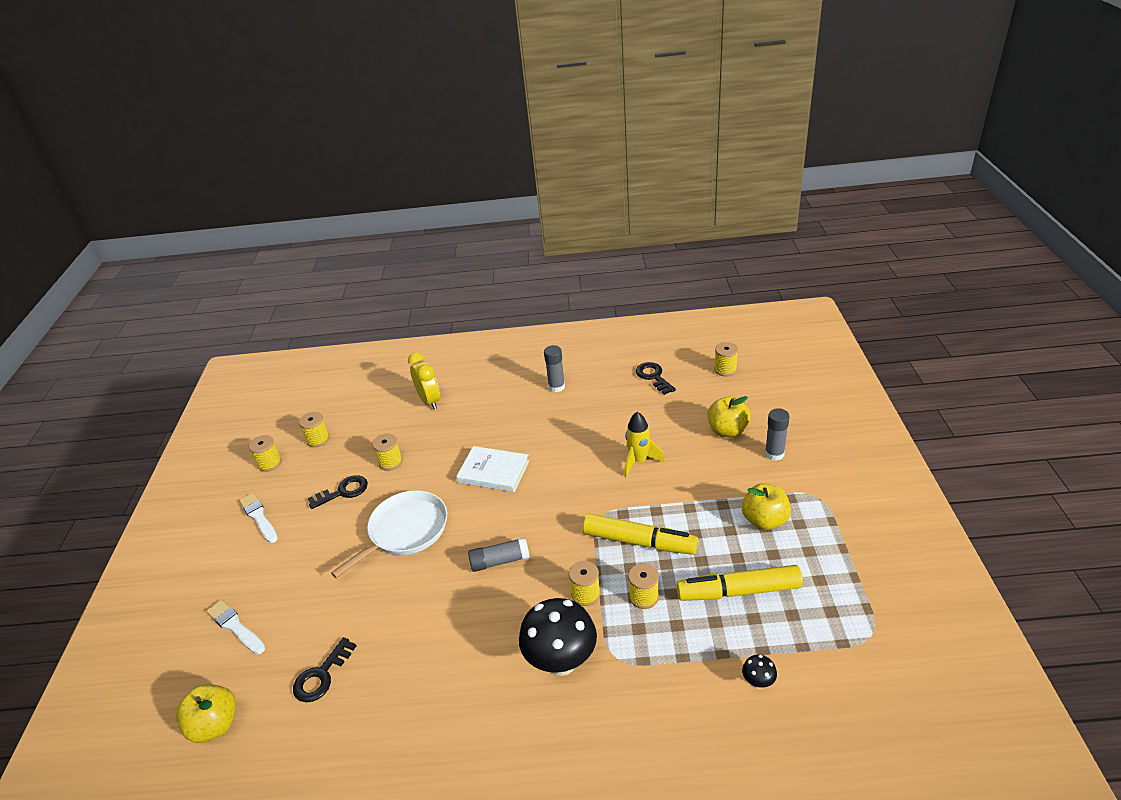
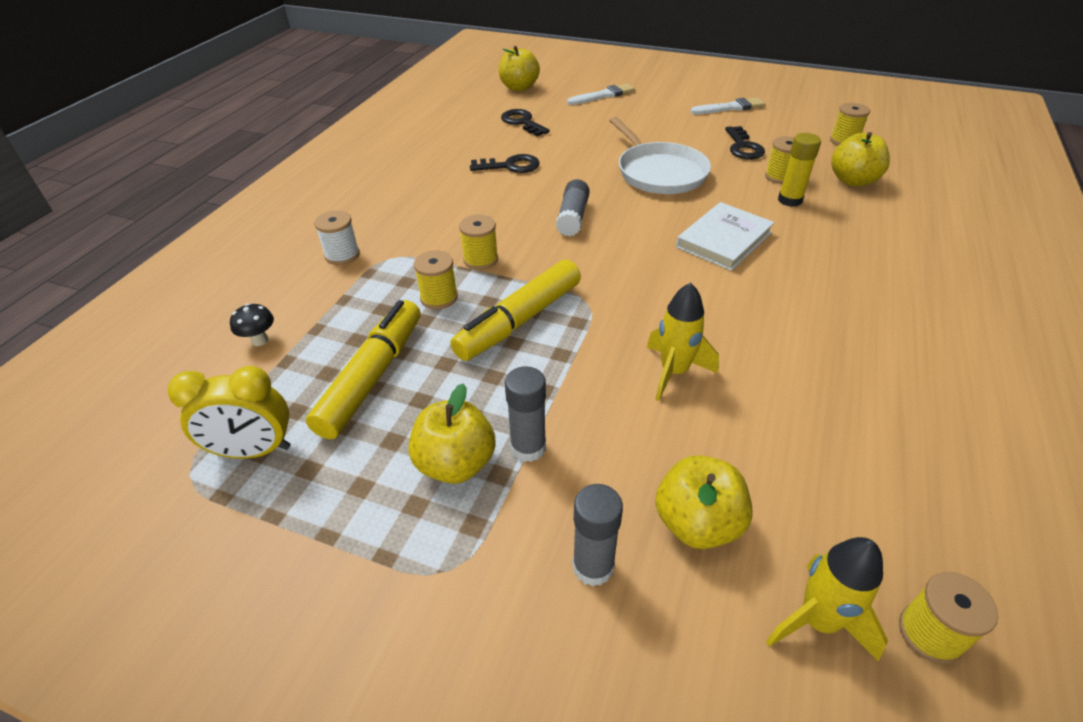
camera: 110 degrees right, 5 degrees up
yellow spool [249,435,282,472] -> none
yellow clock [408,352,440,409] -> yellow clock moved to [168,366,291,459]
black mushroom [519,598,597,676] -> none
grey glue stick [544,345,565,392] -> grey glue stick moved to [505,366,546,462]
black key [636,362,676,395] -> black key moved to [470,154,540,173]
none -> white spool [314,211,360,265]
none -> yellow rocket [766,537,888,662]
none -> yellow glue stick [778,133,821,207]
none -> yellow apple [831,132,890,186]

